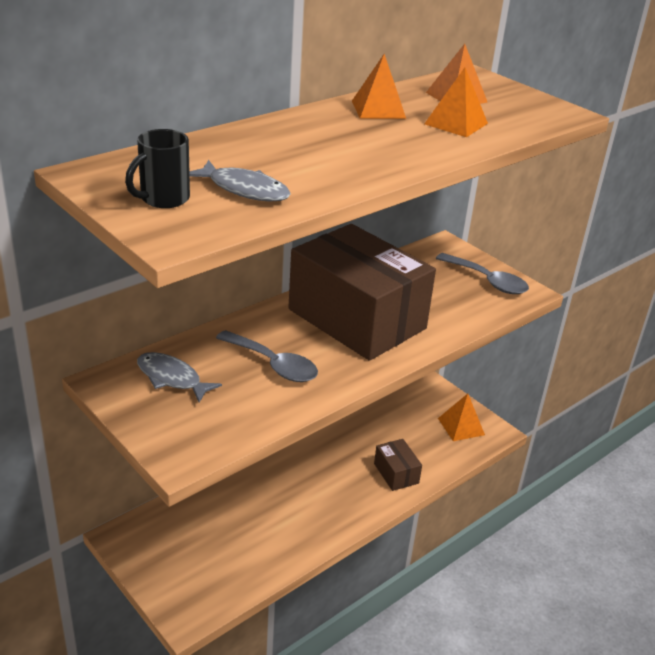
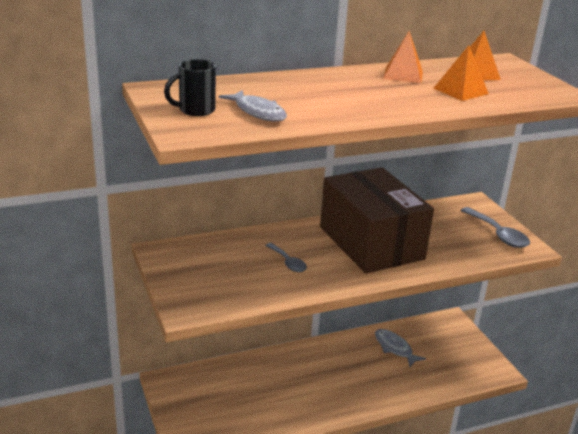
camera: 20 degrees right, 5 degrees down
grey fish [137,352,222,403] -> grey fish moved to [375,329,426,367]
grey spoon [216,330,318,382] -> grey spoon [265,243,307,272], size x0.64
brown box [374,439,422,491] -> none
orange pyramid [438,394,485,441] -> none

